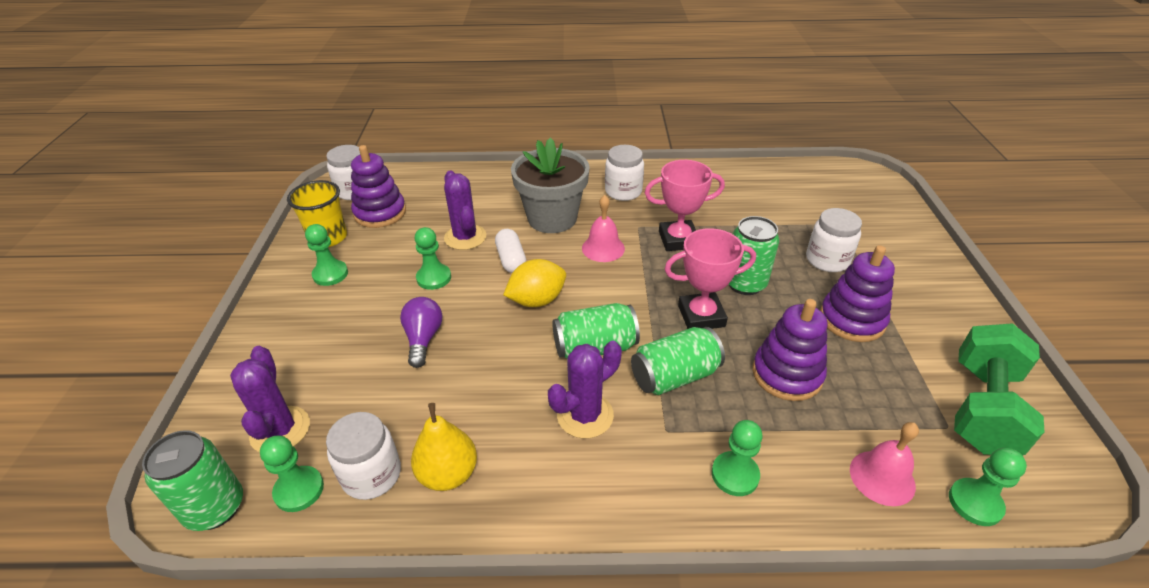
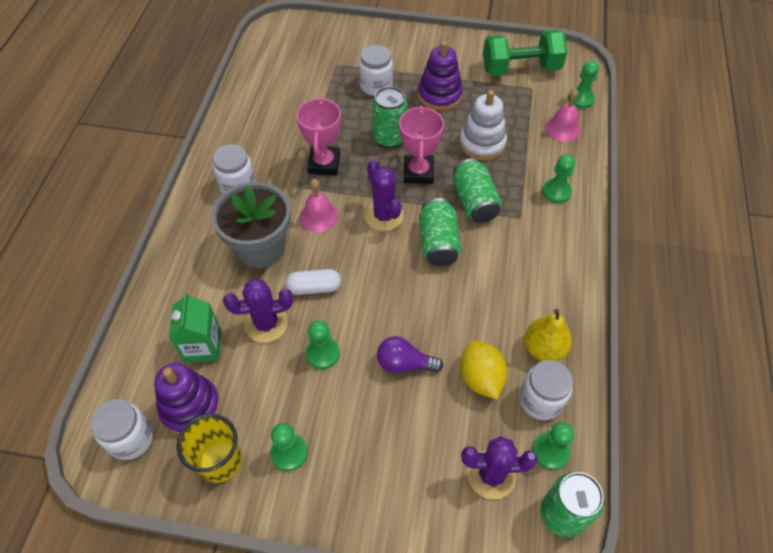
camera: 80 degrees left, 15 degrees up
yellow lemon [503,259,566,307] -> yellow lemon moved to [460,340,508,399]
purple cactus [548,341,622,439] -> purple cactus moved to [365,160,404,231]
purple stacking toy [753,299,827,401] -> white stacking toy [459,90,507,161]
green dumbbell [954,324,1045,456] -> green dumbbell turned 45 degrees counterclockwise [483,30,567,76]
none -> green carton [169,292,221,363]

